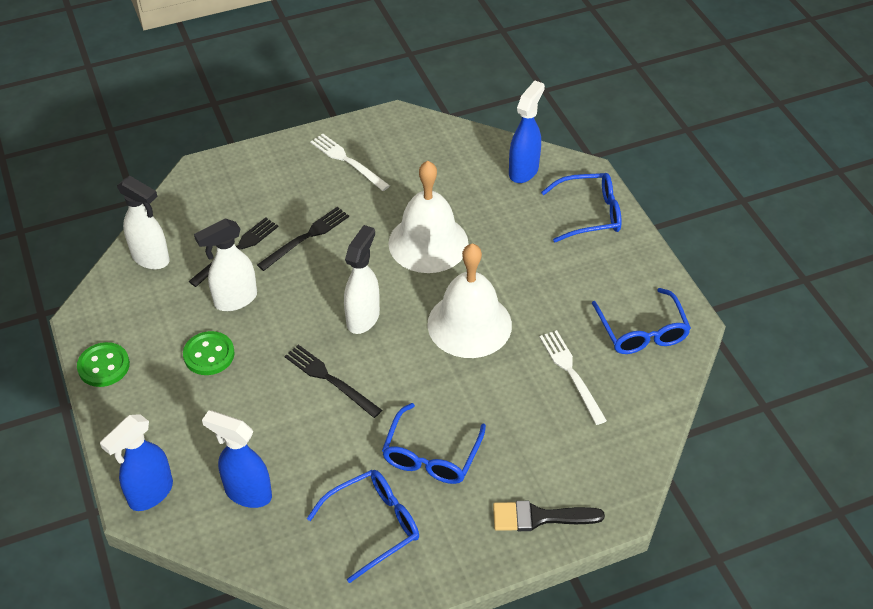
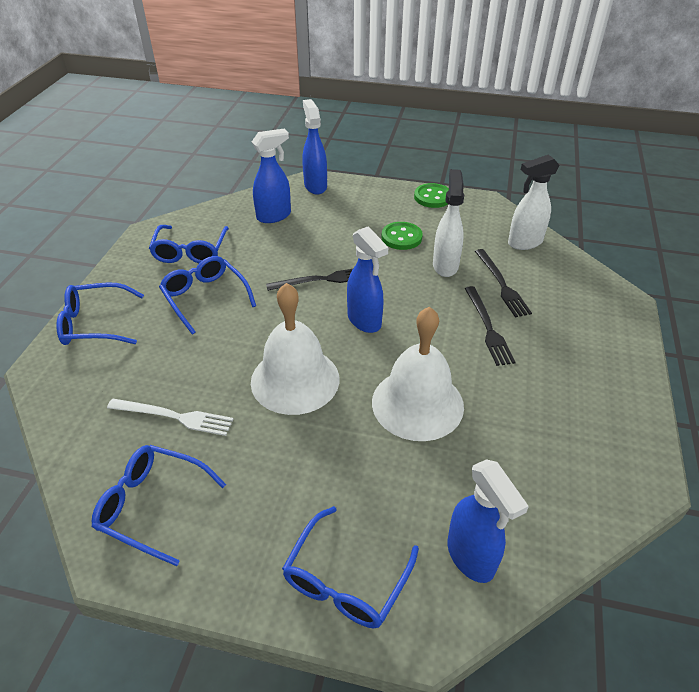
camera: 125 degrees right, 5 degrees down
white fork [310,134,390,191] -> none
white spray bottle [344,225,380,334] -> blue spray bottle [347,226,389,333]
black brush [493,501,605,531] -> blue glasses [56,282,144,345]

